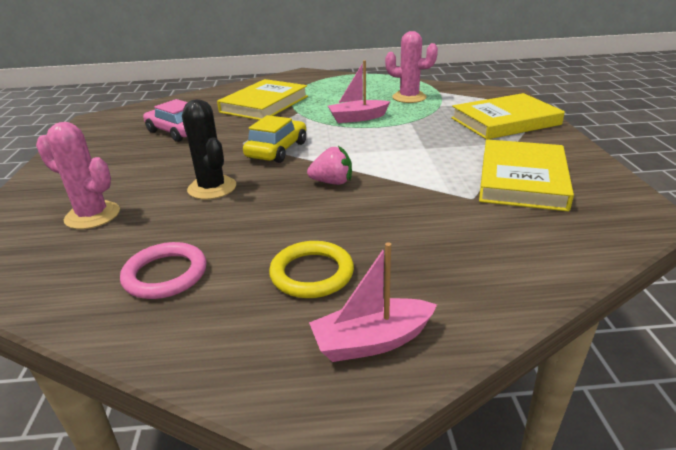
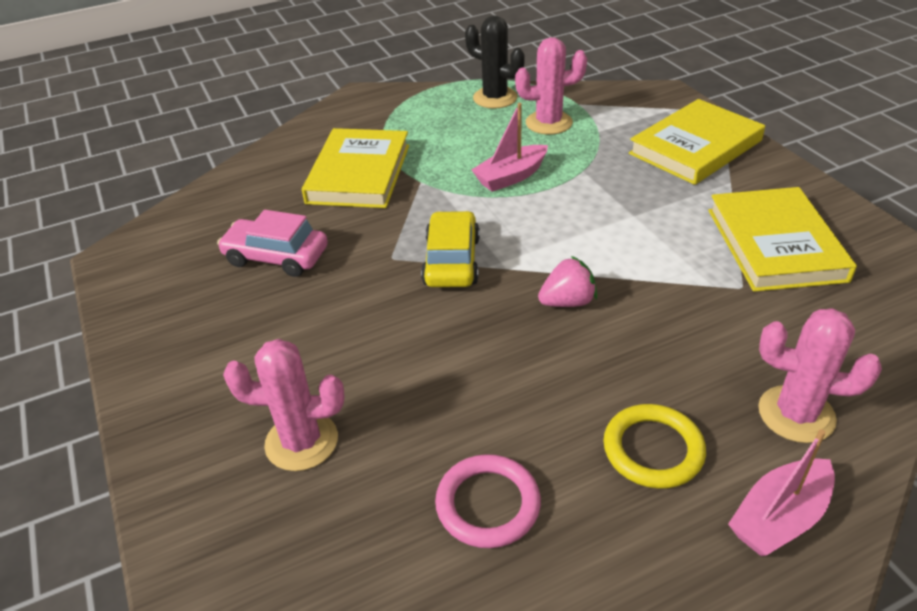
camera: 20 degrees left, 10 degrees up
black cactus [182,99,236,199] -> black cactus moved to [465,15,525,109]
none -> pink cactus [758,308,882,443]

